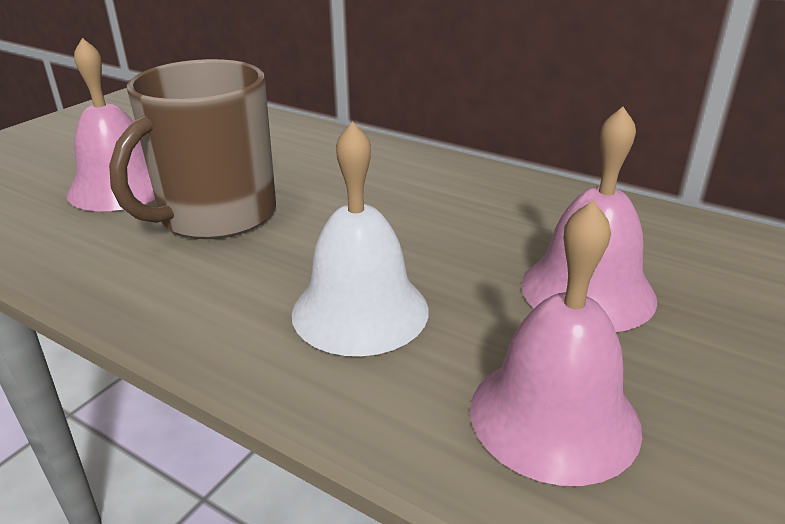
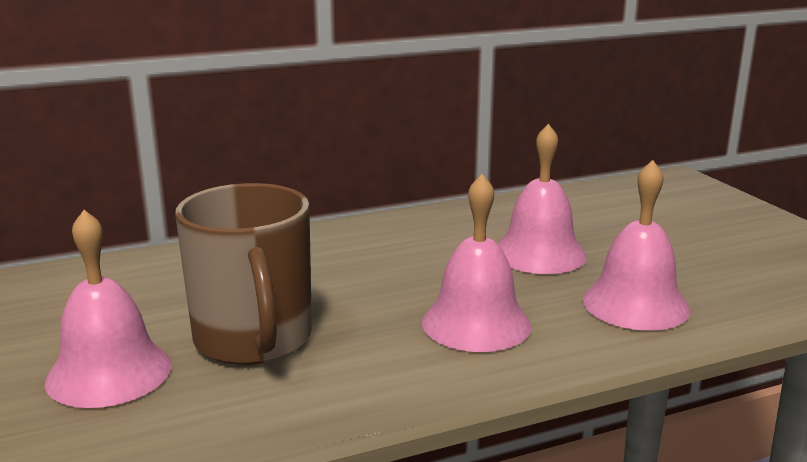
camera: 55 degrees left, 10 degrees down
white bell [292,121,429,356] -> pink bell [422,174,532,352]

